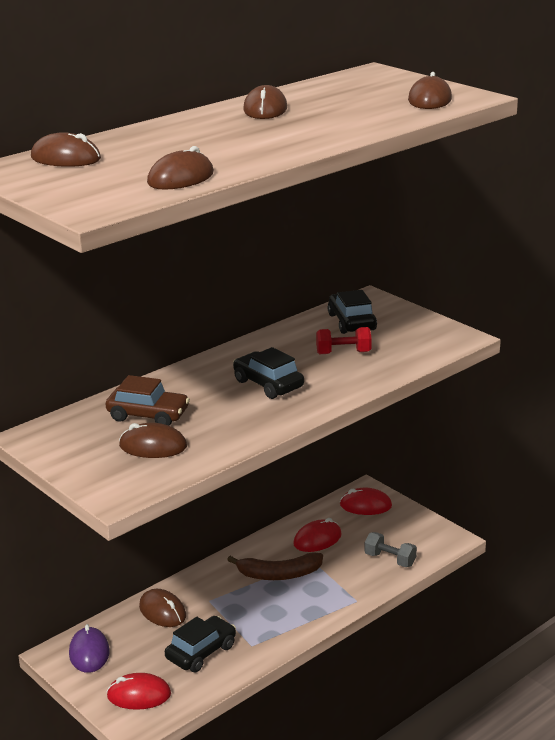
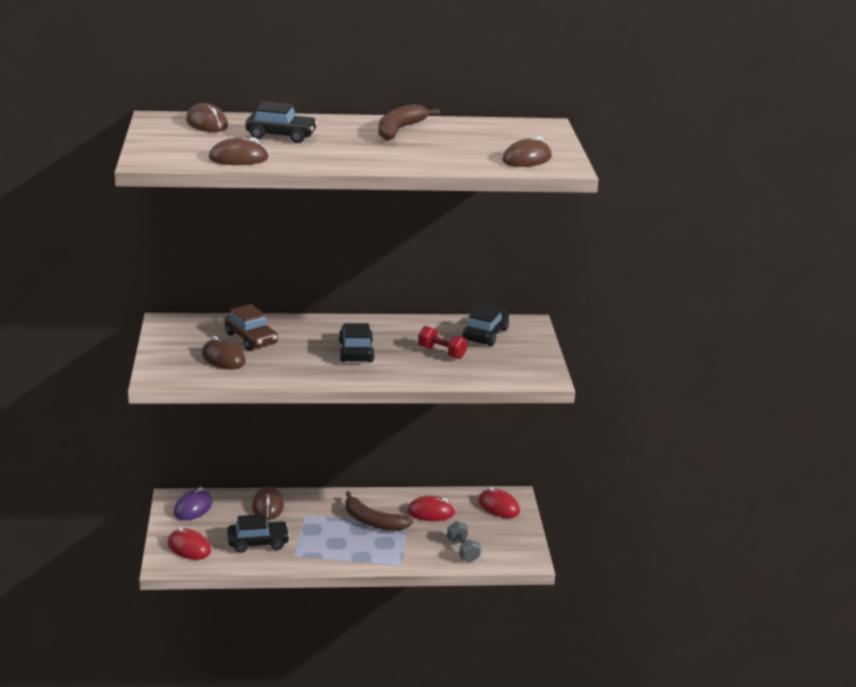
camera: 35 degrees right, 0 degrees up
brown mouse [243,85,287,119] -> brown banana [378,104,440,141]
none -> black car [245,101,318,143]

